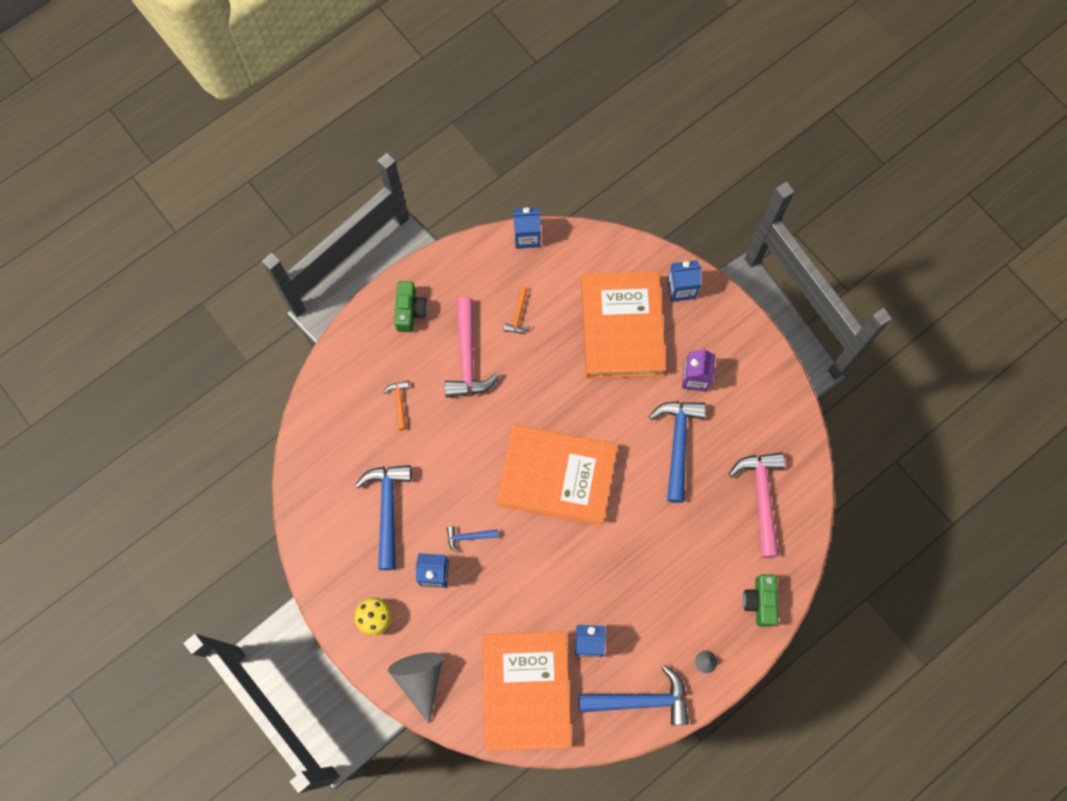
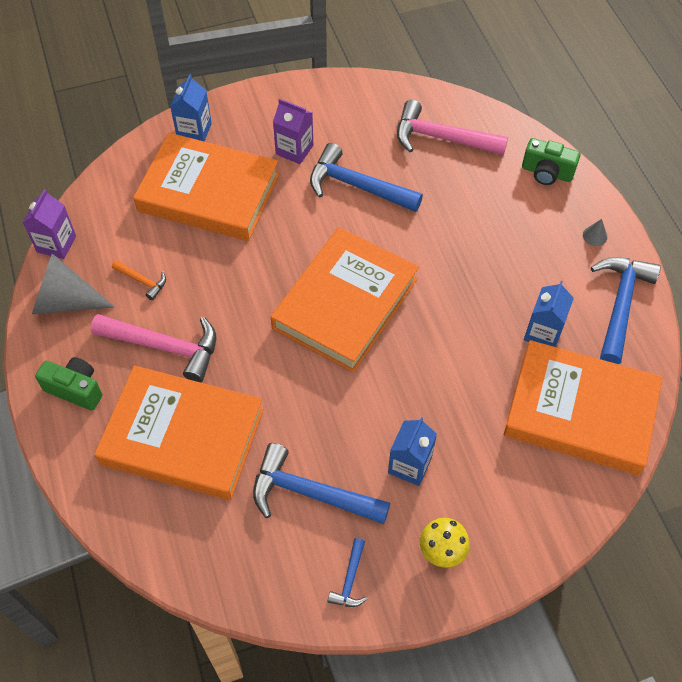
camera: 70 degrees left, 15 degrees down
orange hammer [383,381,409,430] -> orange book [94,366,264,500]
grey cone [388,652,443,724] -> grey cone moved to [32,253,115,314]
blue hammer [447,526,498,553] -> blue hammer moved to [328,538,367,607]
blue carton [513,207,541,249] -> purple carton [23,189,76,259]

